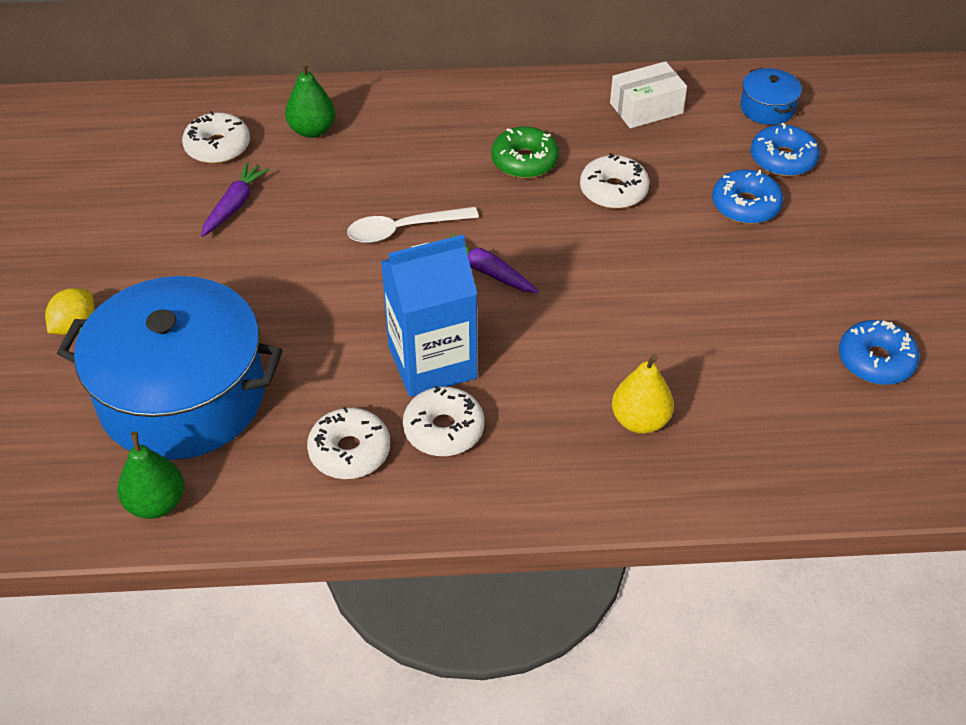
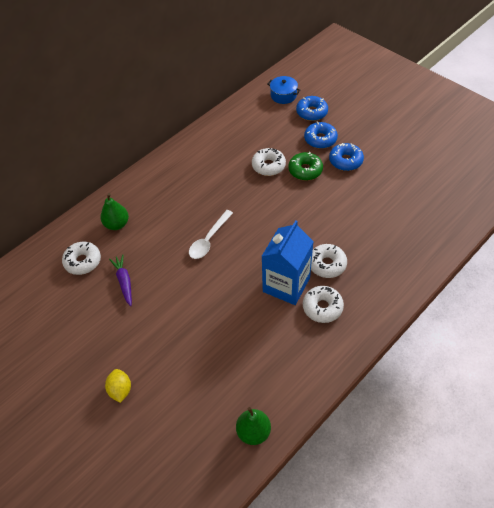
camera: 40 degrees left, 5 degrees up
blue pot [57,276,283,460] -> none
white donut [307,407,390,479] -> white donut moved to [311,244,347,278]
purple carrot [451,234,539,293] -> none
green donut [491,127,559,178] -> green donut moved to [288,152,323,180]
white box [610,61,687,128] -> none
yellow pear [612,354,674,434] -> none
blue donut [839,320,920,385] -> blue donut moved to [329,143,364,171]

